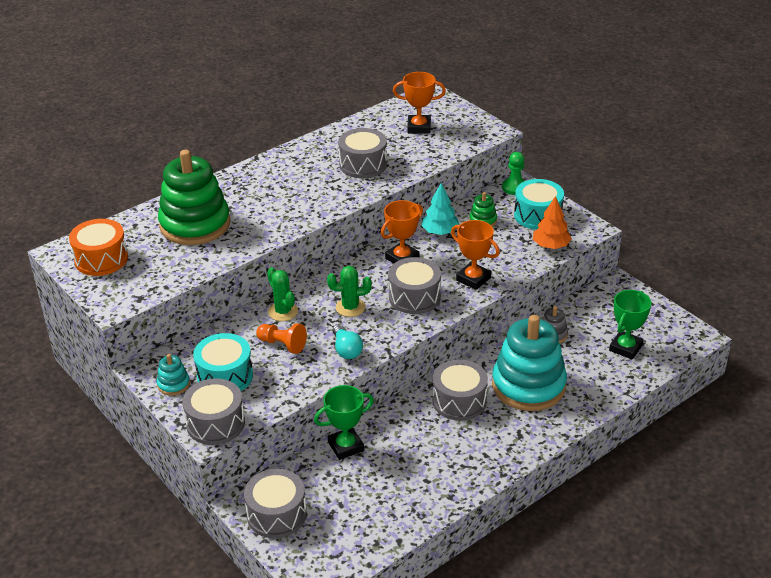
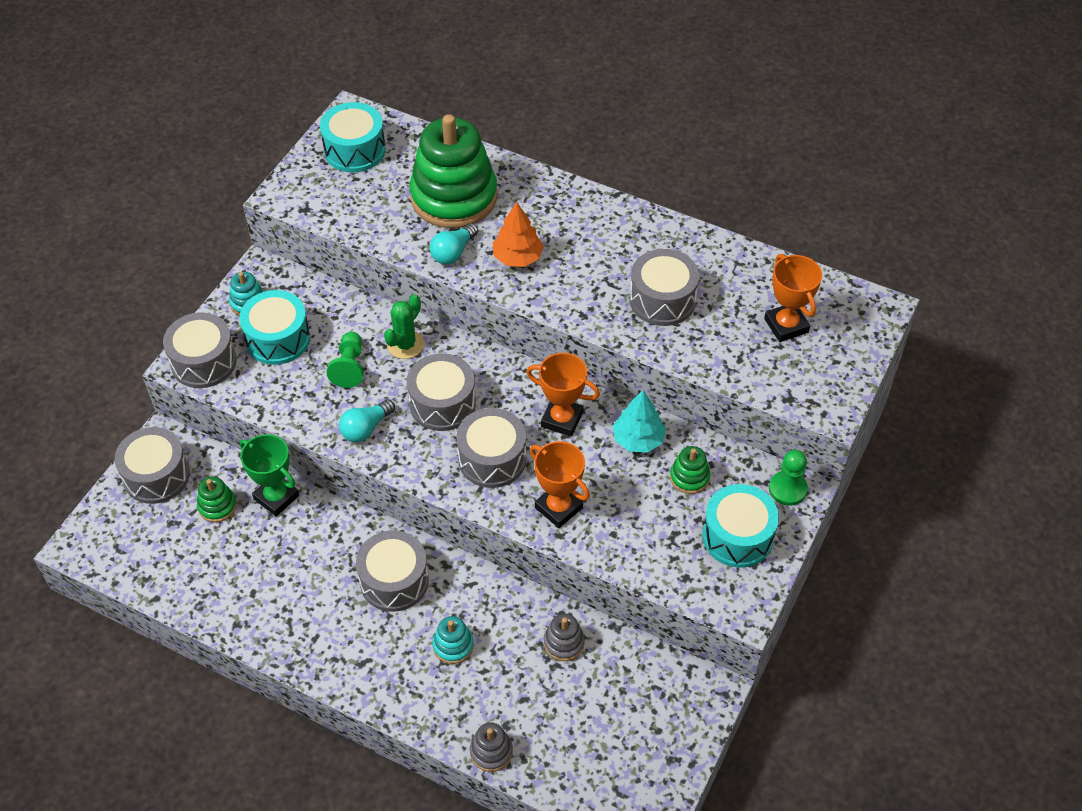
camera: 65 degrees right, 15 degrees up
orange drum [69,219,128,276] -> turquoise drum [320,102,386,172]
orange pawn [256,323,307,354] -> green pawn [326,332,364,388]
green cactus [327,266,372,317] -> grey drum [407,353,476,431]
orange trophy [451,220,500,290] -> orange trophy turned 60 degrees counterclockwise [530,441,590,528]
turquoise stacking toy [492,315,567,411] -> turquoise stacking toy [433,616,474,664], size x0.42
orange tree [533,196,572,249] -> orange tree moved to [492,202,544,267]
green trophy [609,290,651,359] -> none
none -> green stacking toy [197,477,237,522]
none -> turquoise light bulb [430,223,478,265]
none -> grey stacking toy [470,723,513,772]

